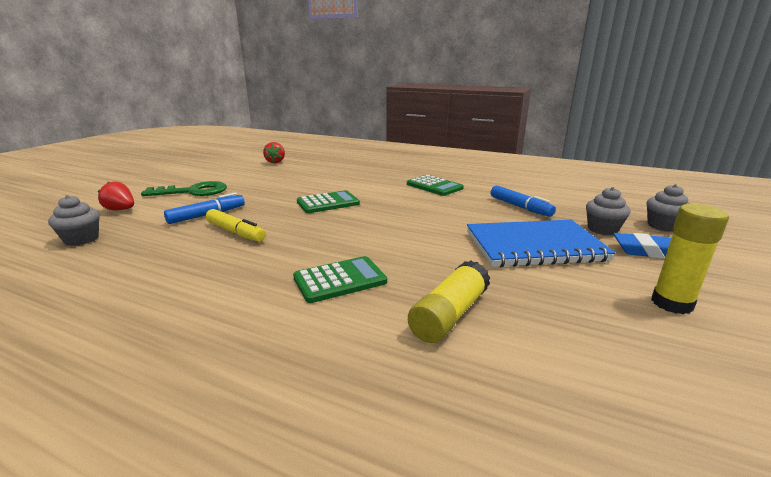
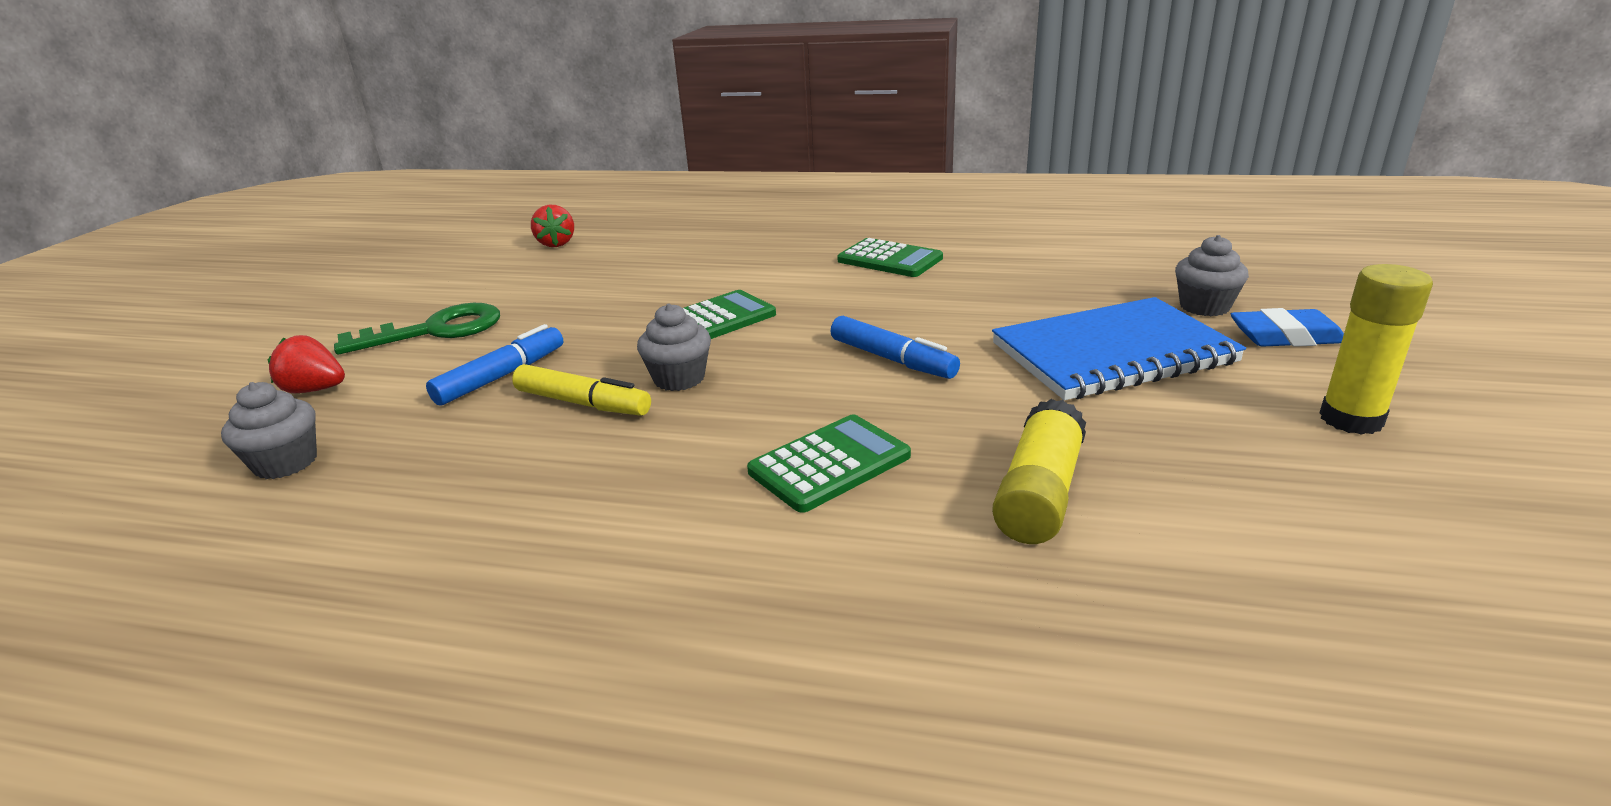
camera: 10 degrees left, 5 degrees up
blue marker [491,185,556,217] -> blue marker moved to [831,316,960,379]
grey cupcake [646,184,690,232] -> grey cupcake moved to [637,303,711,391]

